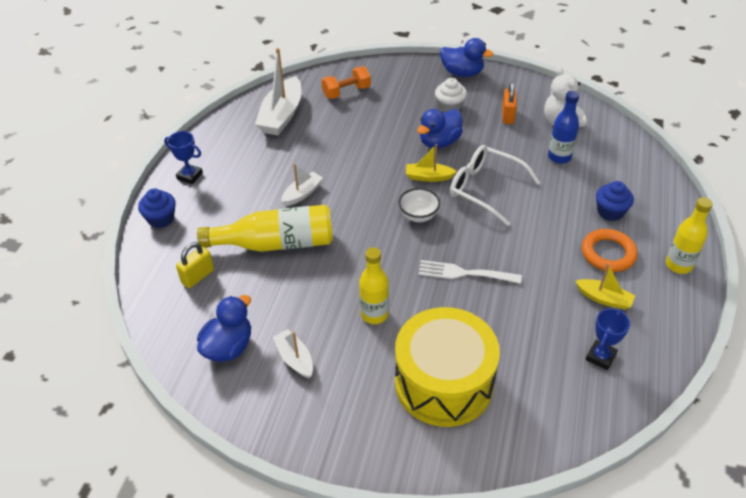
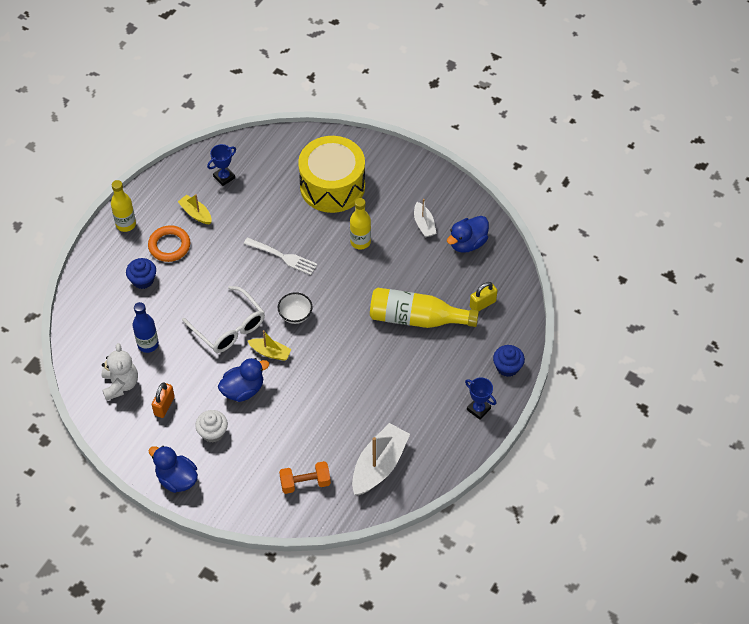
camera: 165 degrees left, 10 degrees up
white boat [281,163,323,206] -> none

